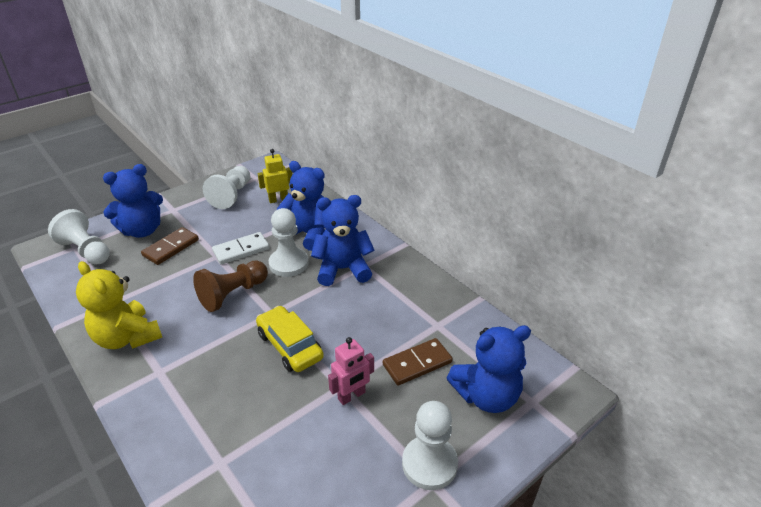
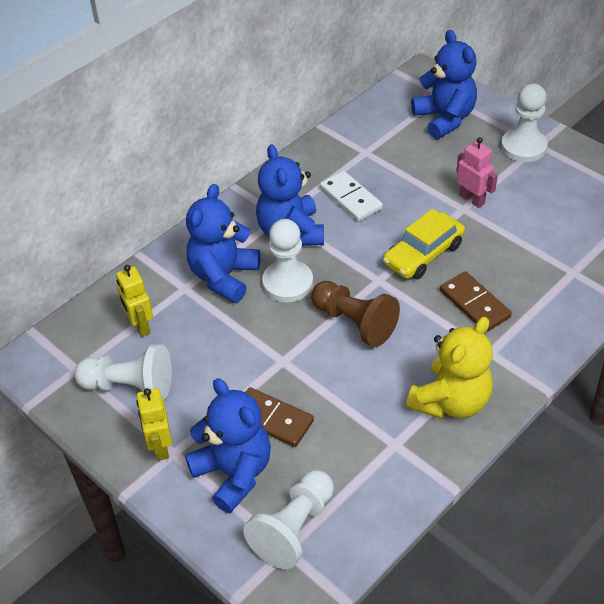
camera: 95 degrees left, 10 degrees up
white domino [212,232,270,265] -> white domino moved to [320,171,383,221]
brown domino [383,338,453,386] -> brown domino moved to [440,271,512,332]
none -> yellow robot [136,388,172,461]

